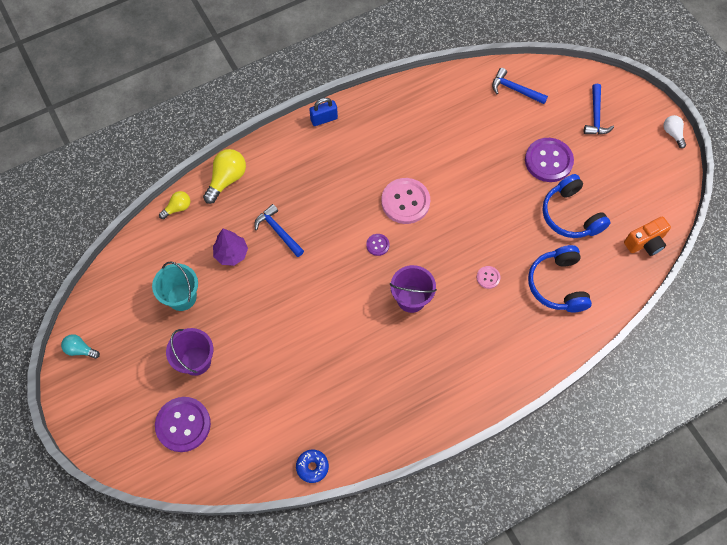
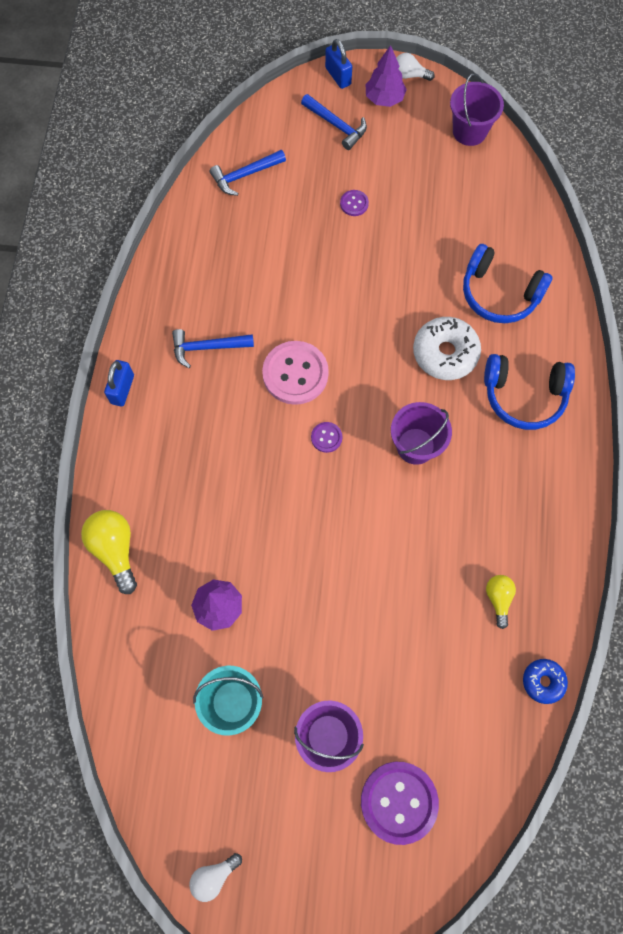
camera: 55 degrees left, 5 degrees up
turquoise light bulb [61,334,100,359] -> white light bulb [189,853,242,902]
yellow light bulb [159,191,190,219] -> yellow light bulb moved to [486,575,516,629]
blue hammer [254,204,304,257] -> blue hammer moved to [172,329,254,368]
pink button [477,266,500,289] -> white donut [413,317,481,380]
purple button [525,138,574,182] -> purple button [340,190,369,216], size x0.46
blue headphones [542,174,610,238] -> blue headphones moved to [484,354,575,430]
orange camera [624,216,671,256] -> none
none -> blue padlock [325,39,352,89]
none -> purple tree [365,45,407,107]
none -> purple bucket [450,73,504,146]

